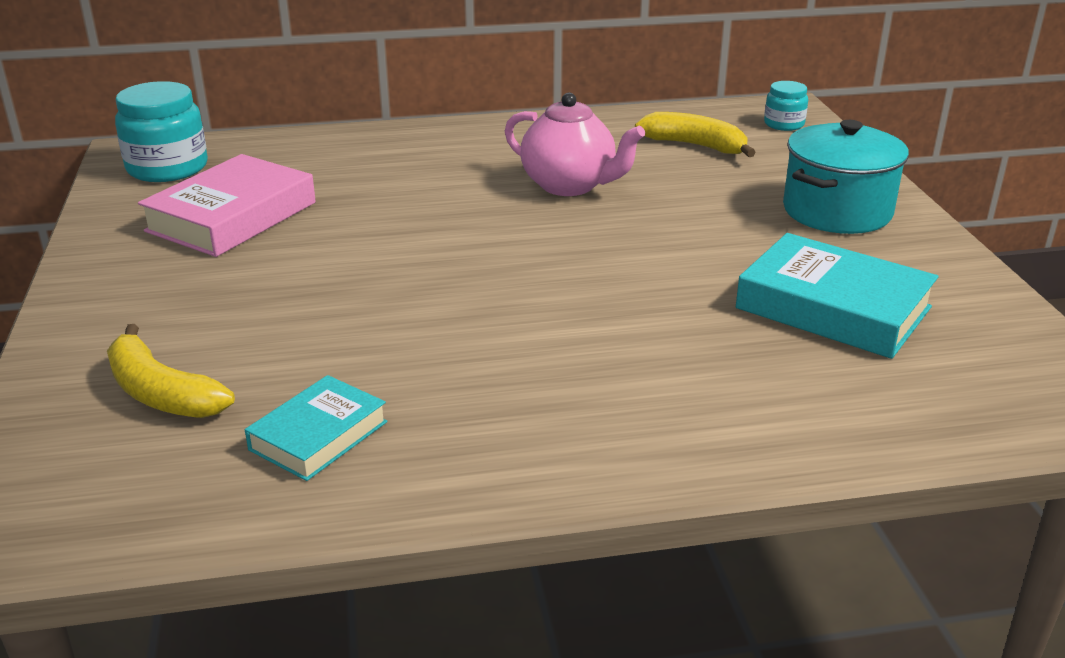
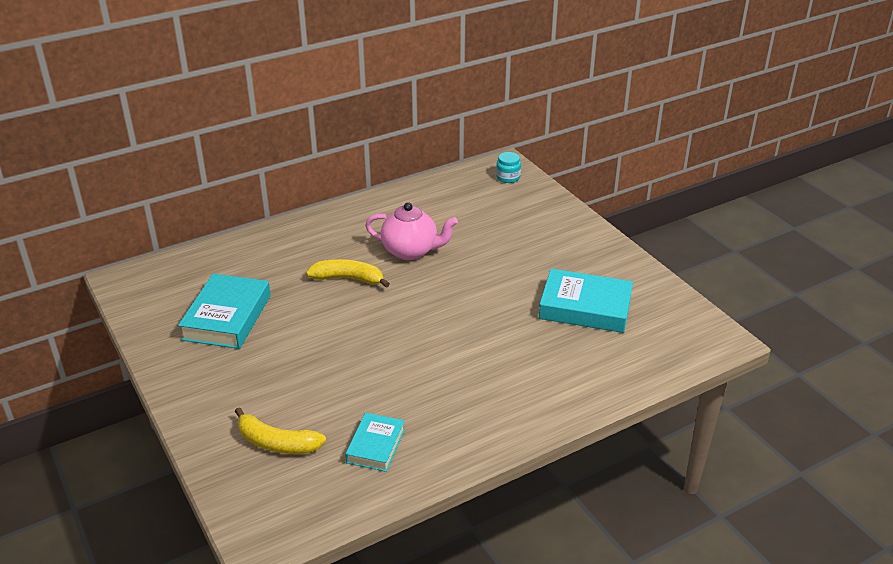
camera: 20 degrees left, 5 degrees up
turquoise jar [115,81,208,182] -> none
pink book [138,154,316,257] -> turquoise book [178,274,271,349]
yellow banana [635,112,756,157] -> yellow banana moved to [306,259,390,288]
turquoise pot [783,120,909,234] -> none

